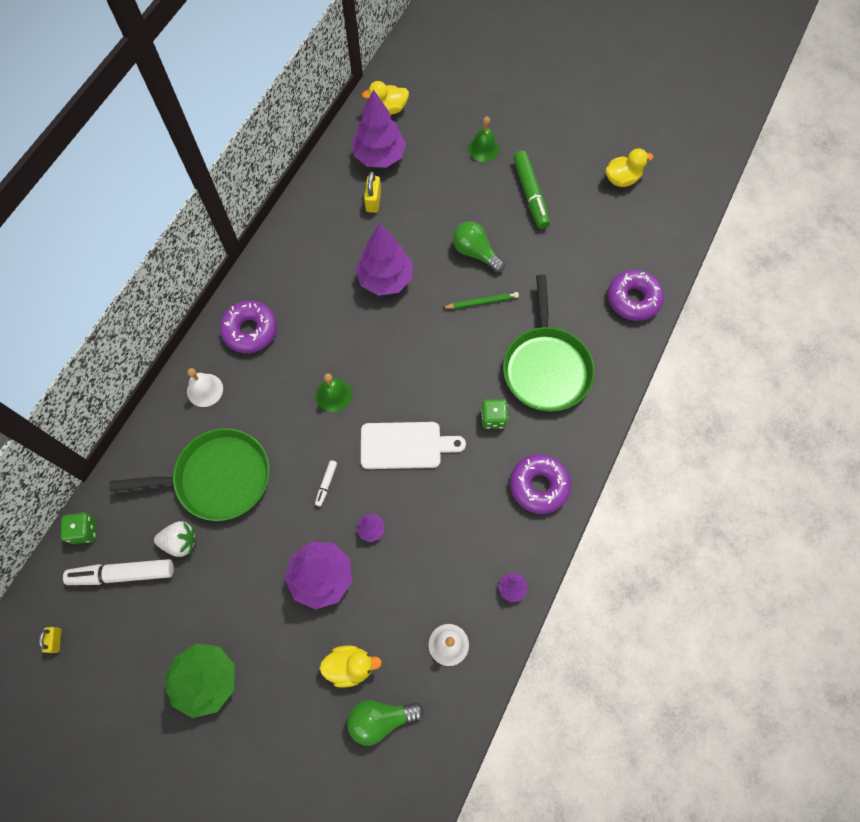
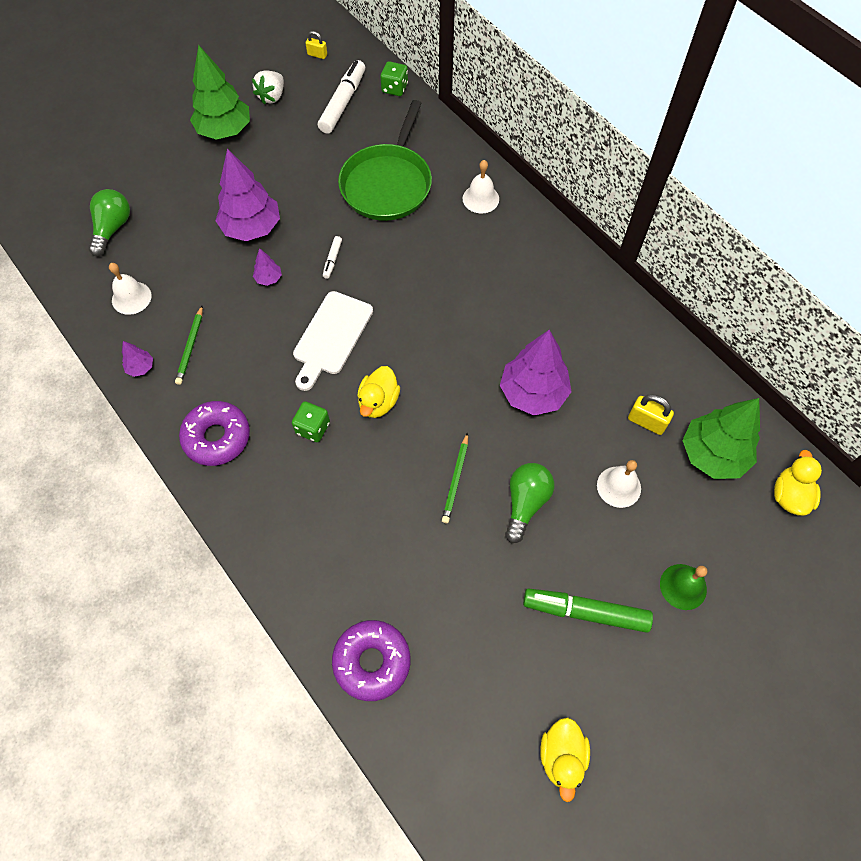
camera: 115 degrees right, 5 degrees down
white strawberry [154,521,196,557] -> white strawberry moved to [252,70,284,104]
purple donut [220,301,277,353] -> none
white marker [315,460,337,507] -> white marker turned 120 degrees counterclockwise [323,236,342,279]
green bell [316,373,352,412] -> none
yellow duck [319,646,382,687] -> yellow duck moved to [357,366,400,418]
purple tree [352,90,406,168] -> green tree [682,398,760,479]
green light bulb [453,221,505,272] -> green light bulb turned 45 degrees counterclockwise [505,463,554,543]
green pan [503,275,594,411] -> none
none -> green pencil [175,306,203,385]
none -> white bell [597,460,641,508]

